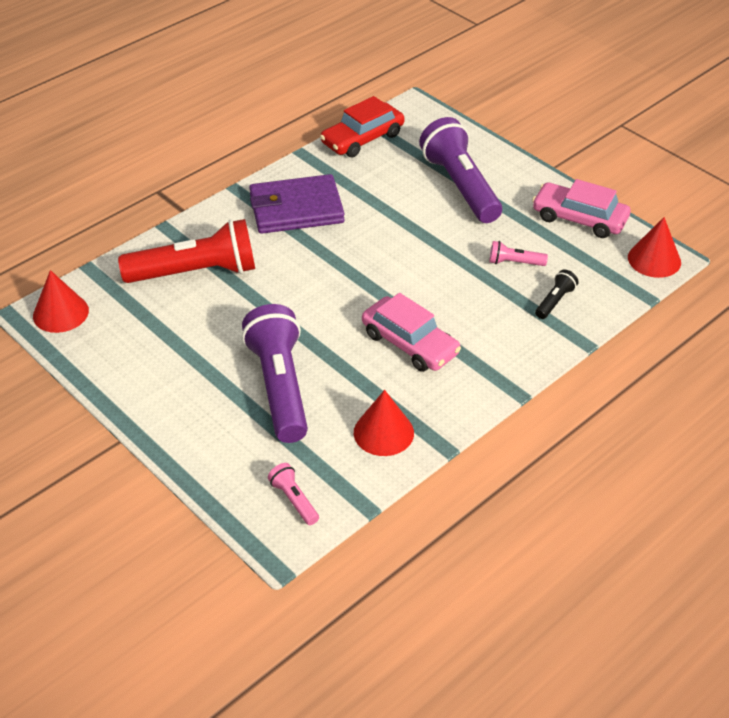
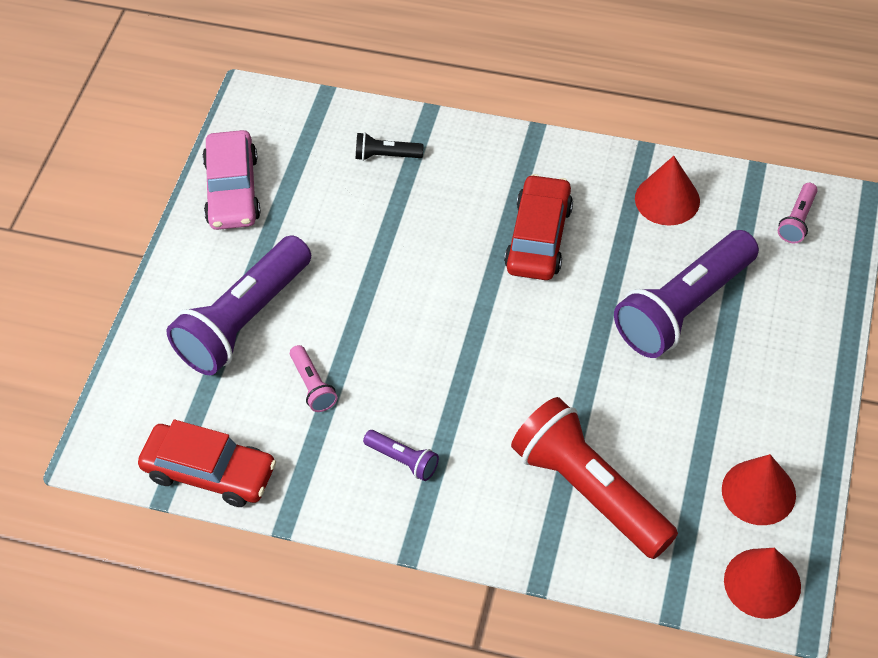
camera: 120 degrees left, 10 degrees up
purple wallet [249,174,345,234] -> purple flashlight [363,430,439,481]
pink car [362,293,461,372] -> red car [504,174,573,280]
pink flashlight [489,241,548,266] -> pink flashlight moved to [290,345,337,412]
red cone [628,217,681,278] -> red cone moved to [722,454,796,525]

